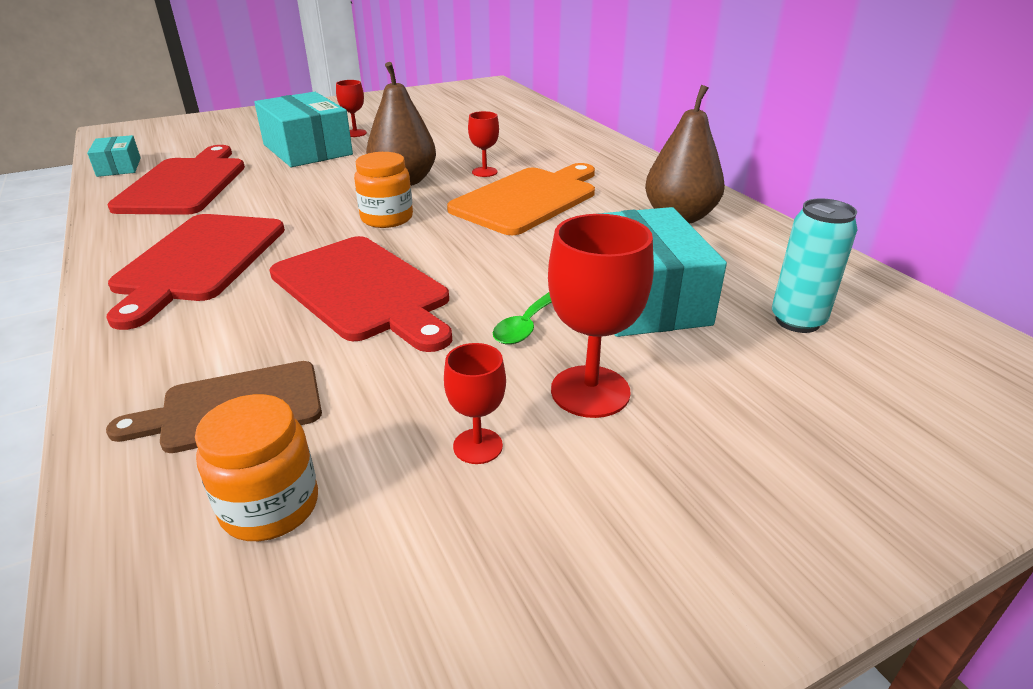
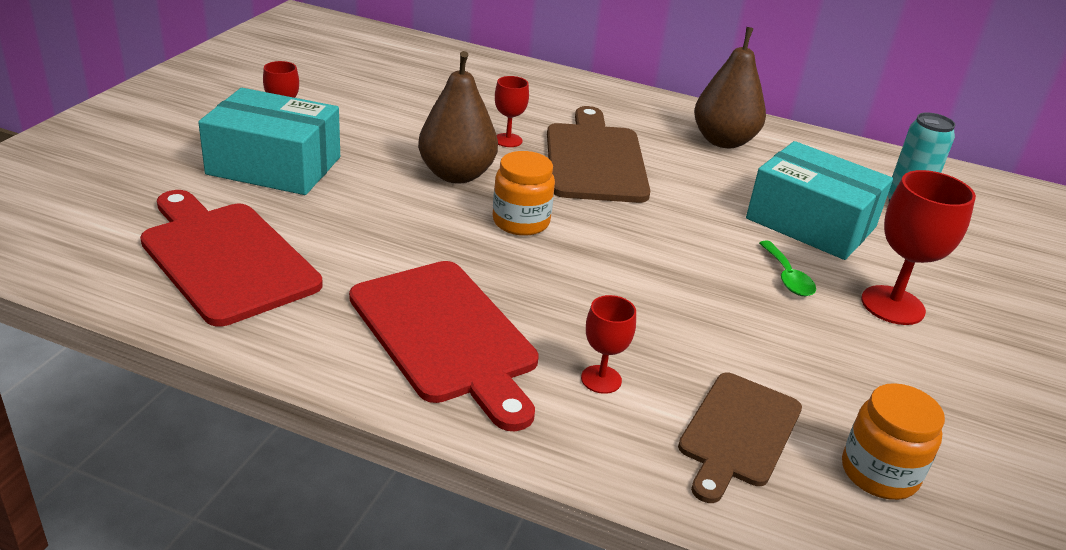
camera: 45 degrees left, 0 degrees up
turquoise box [87,135,141,177] -> none
red cutting board [270,236,452,352] -> none
red goblet [444,343,506,464] -> red goblet moved to [581,295,636,394]
orange cutting board [447,163,595,235] -> brown cutting board [547,106,650,203]

